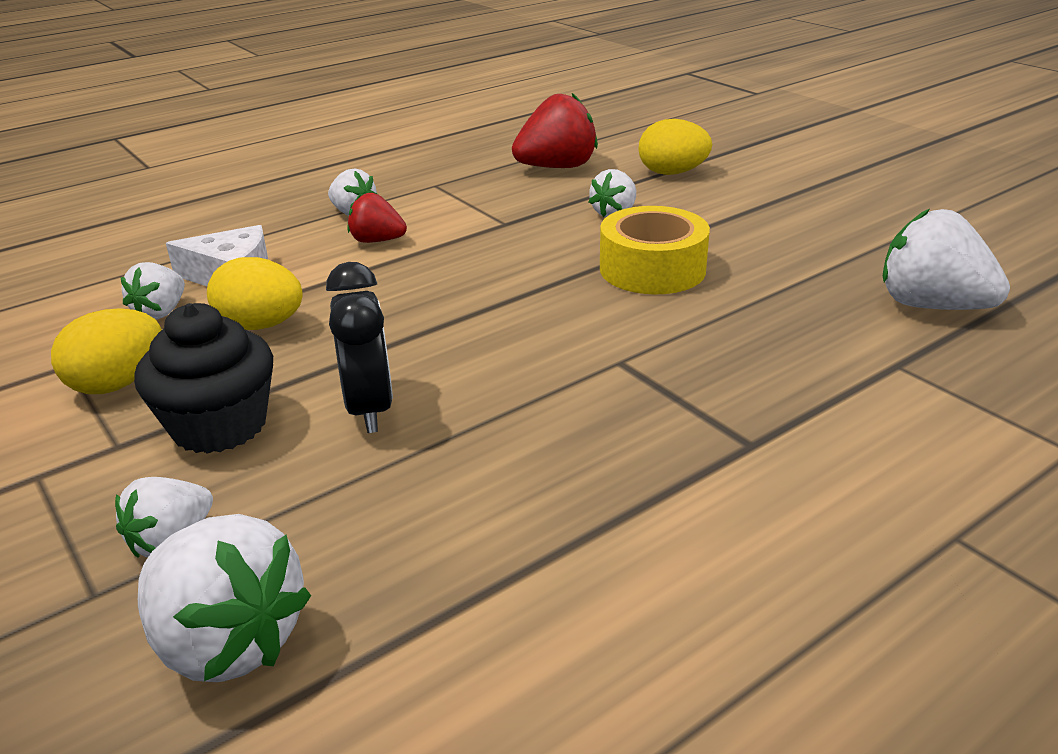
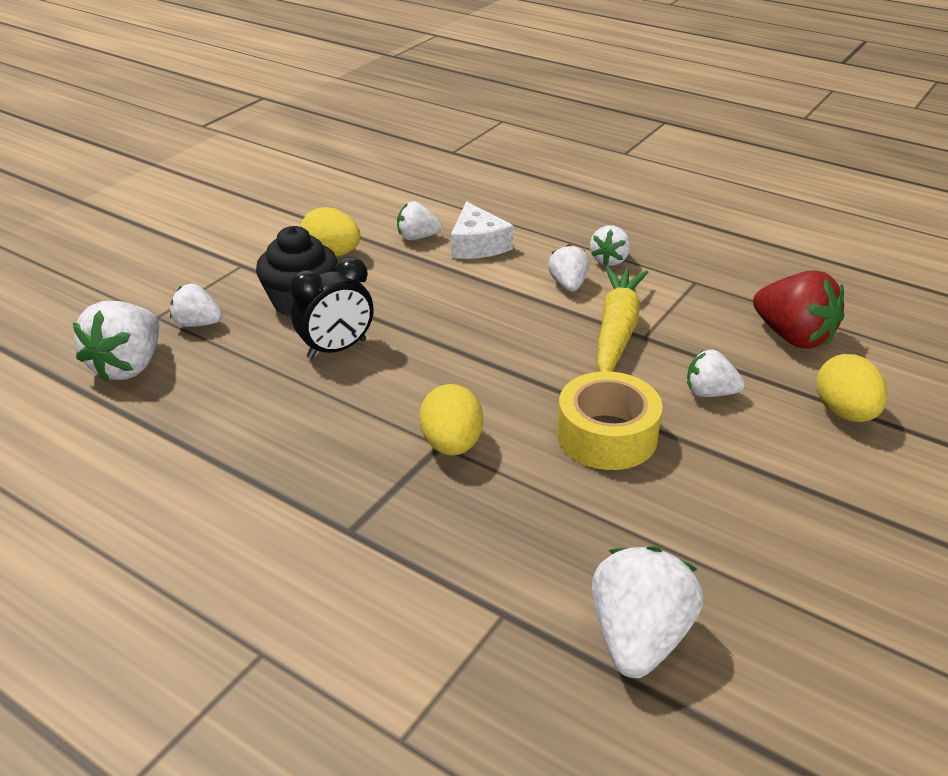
camera: 70 degrees right, 5 degrees up
yellow egg [207,257,303,330] -> yellow egg moved to [419,384,483,456]
red strawberry [348,193,407,243] -> white strawberry [548,244,590,291]
none -> yellow carrot [597,266,648,372]

